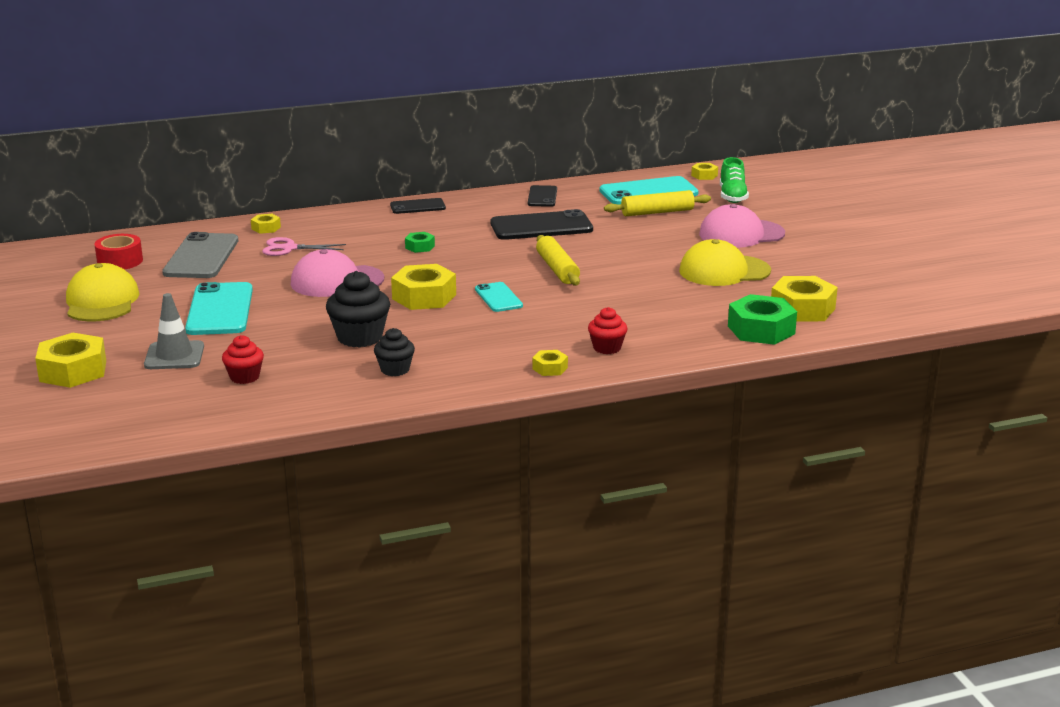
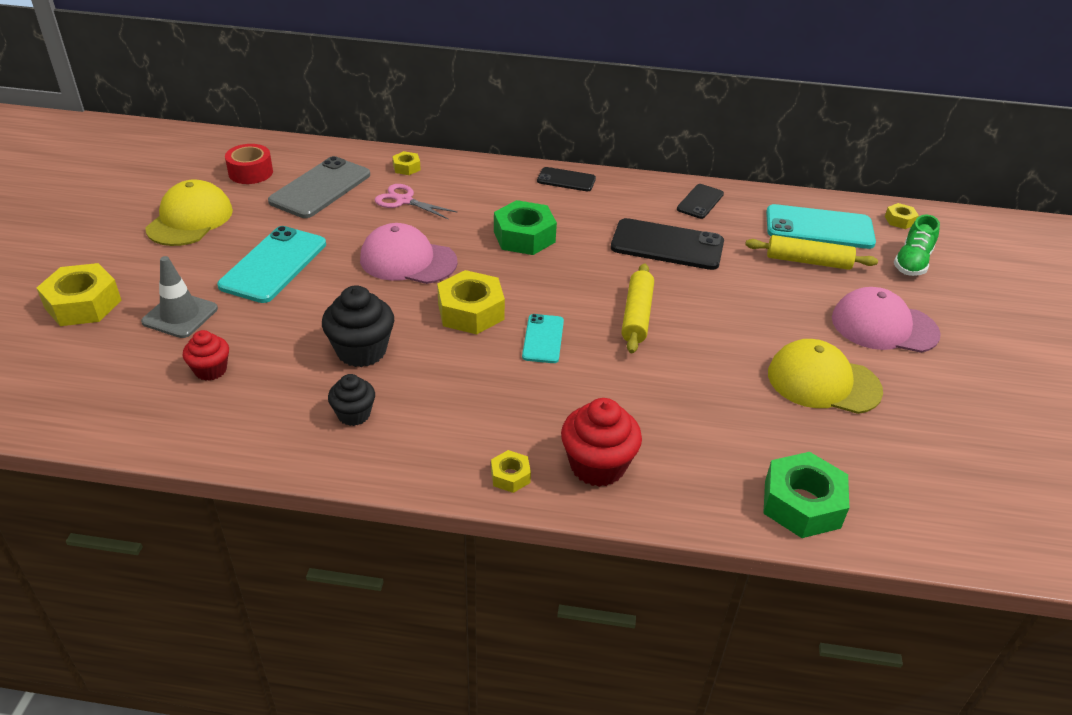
camera: 25 degrees right, 15 degrees up
green nut [405,232,435,253] -> green nut [494,200,557,255], size x2.00
red cupcake [588,307,628,354] -> red cupcake [561,398,642,487], size x1.63
yellow nut [771,276,838,322] -> none

